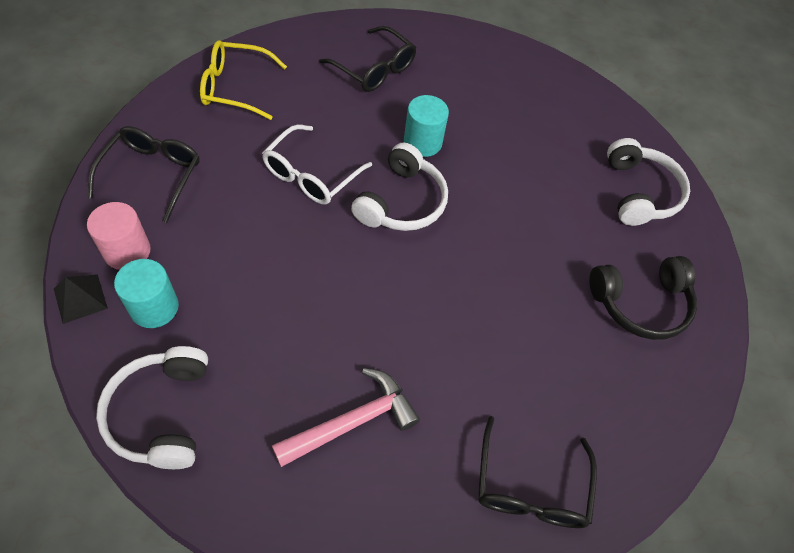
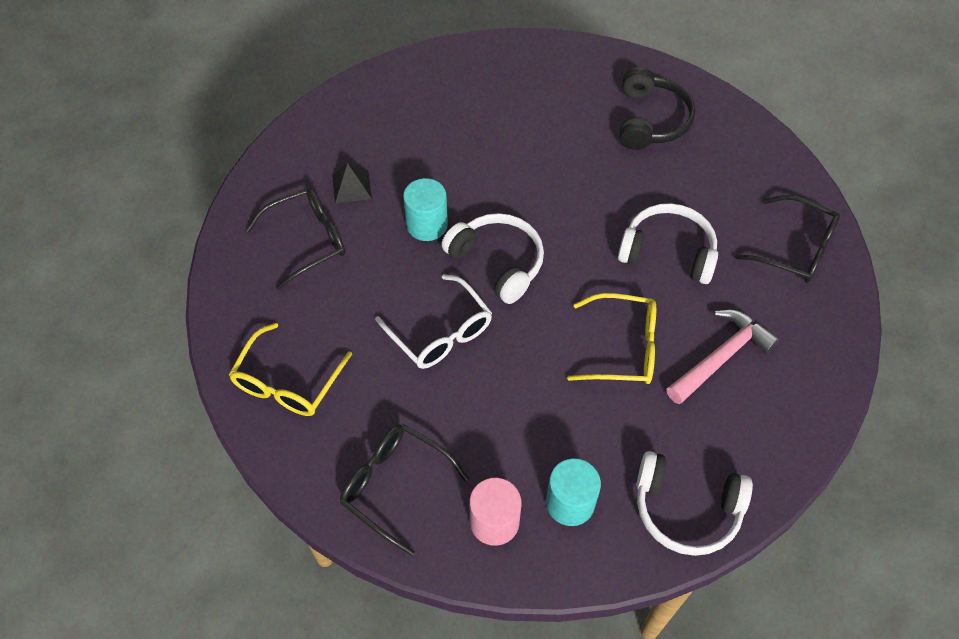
camera: 65 degrees left, 0 degrees up
black pyramid [54,274,108,324] -> black pyramid moved to [332,163,372,203]
pink hammer [272,368,420,467] -> pink hammer turned 60 degrees clockwise [666,310,780,404]
white headphones [607,138,690,226] -> white headphones moved to [618,203,718,284]
none -> yellow glasses [567,293,656,384]

